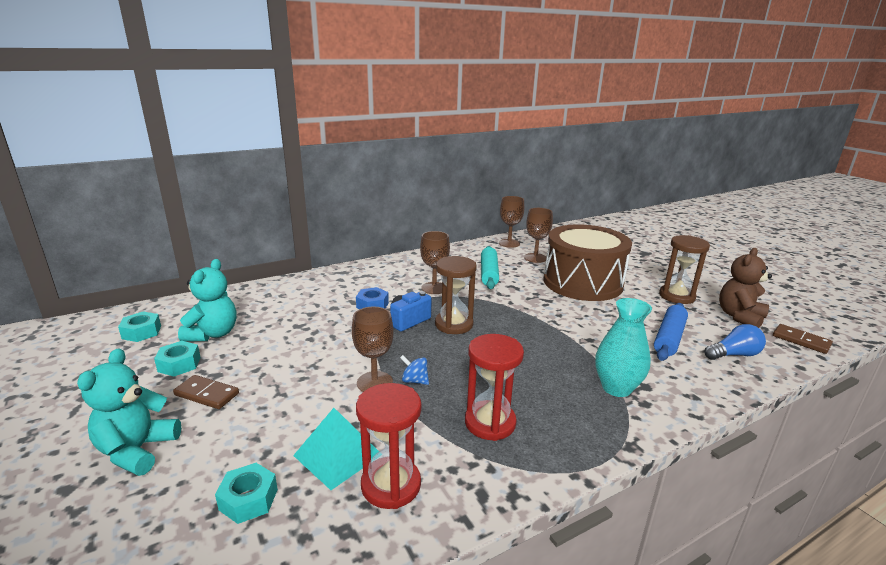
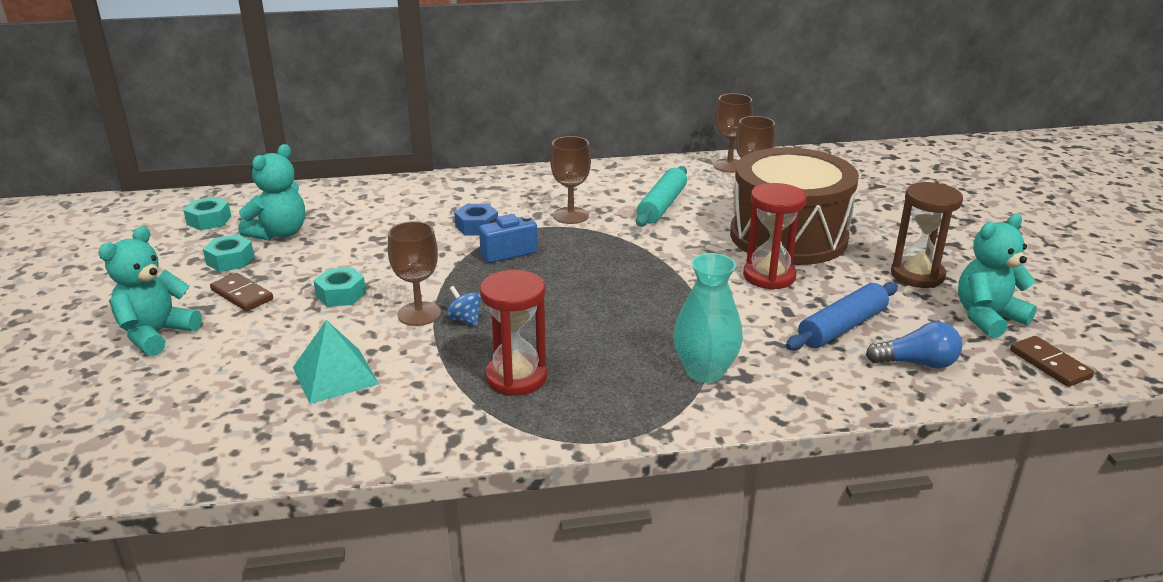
camera: 20 degrees right, 5 degrees up
turquoise nut [215,463,278,524] -> turquoise nut moved to [313,267,366,307]
red hourglass [356,383,421,509] -> red hourglass moved to [743,183,806,290]
brown hourglass [435,256,477,334] -> none
brown teddy bear [719,248,772,328] -> turquoise teddy bear [958,214,1037,338]

